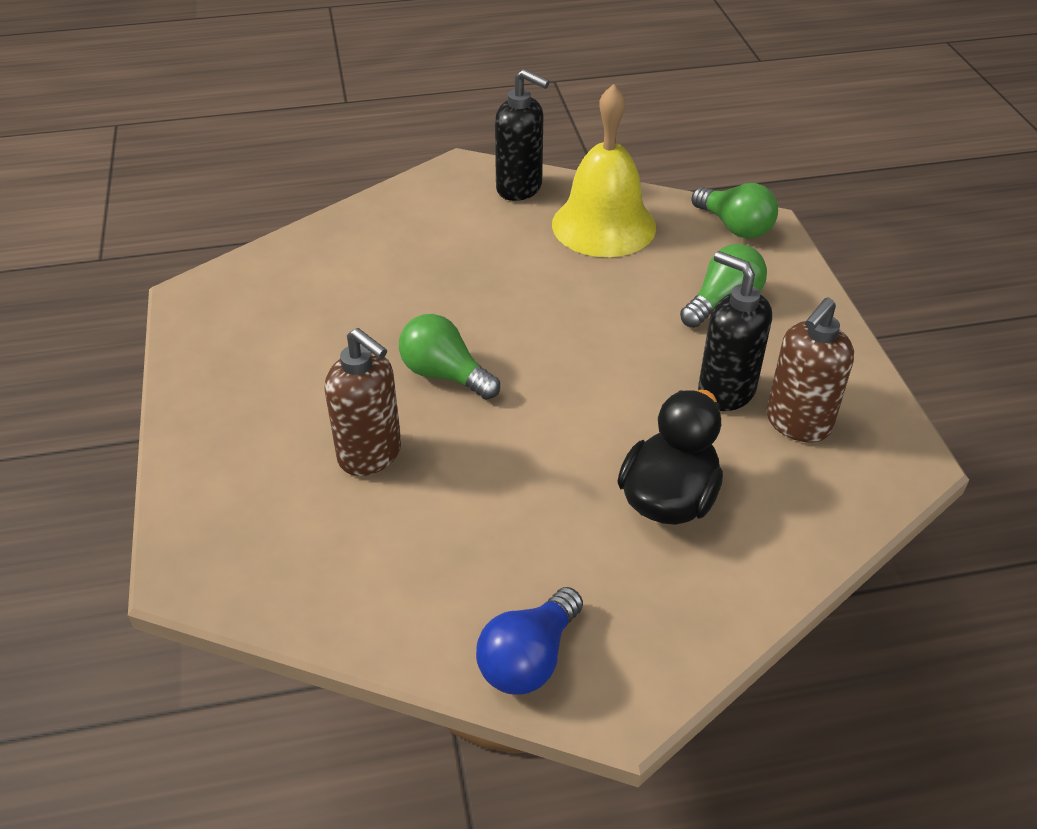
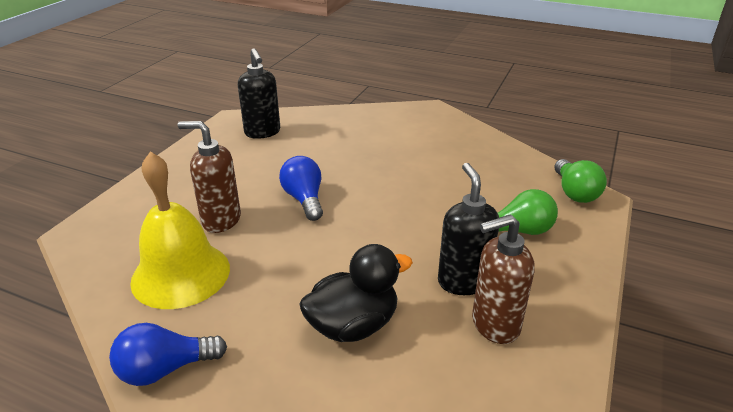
camera: 35 degrees right, 10 degrees down
brown soap dispenser [325,328,401,476] -> brown soap dispenser turned 120 degrees clockwise [178,121,241,233]
green light bulb [399,314,500,400] -> blue light bulb [279,156,323,221]
black soap dispenser [495,69,550,201] -> black soap dispenser moved to [238,48,280,139]
yellow bell [552,84,656,257] -> yellow bell moved to [130,151,230,309]

